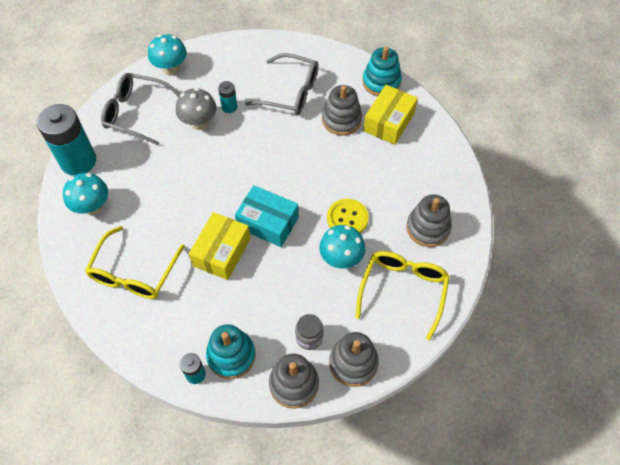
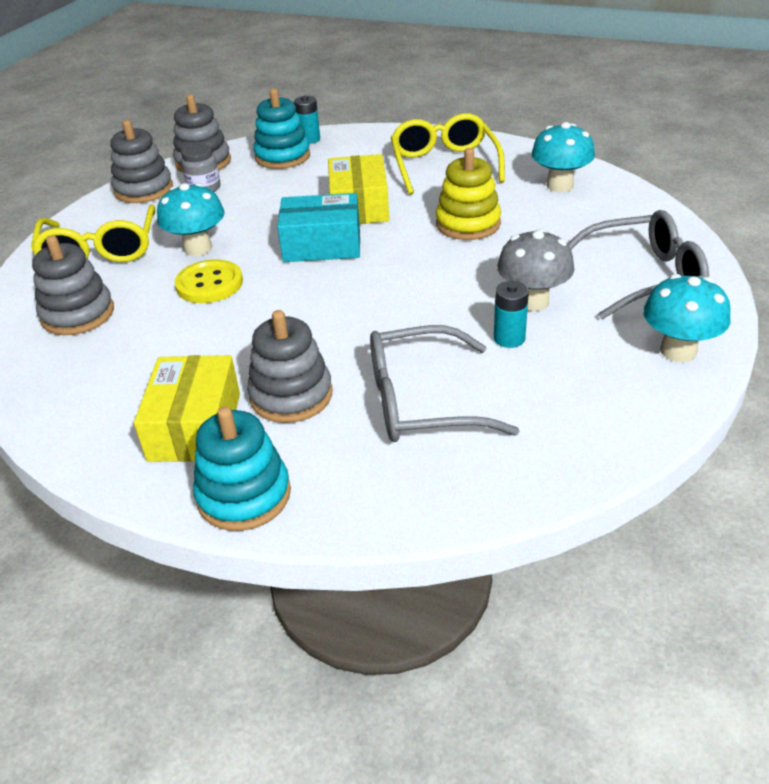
camera: 155 degrees right, 20 degrees down
turquoise battery [37,104,96,176] -> none
none -> yellow stacking toy [436,148,501,240]

